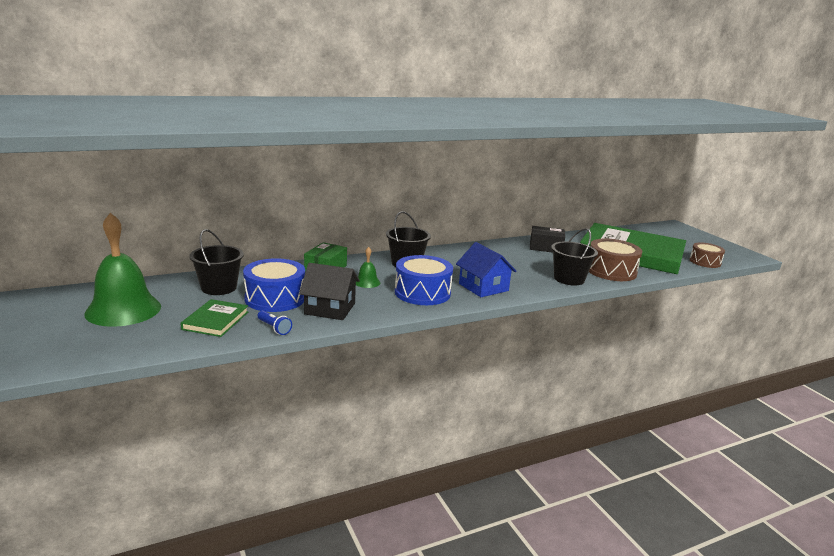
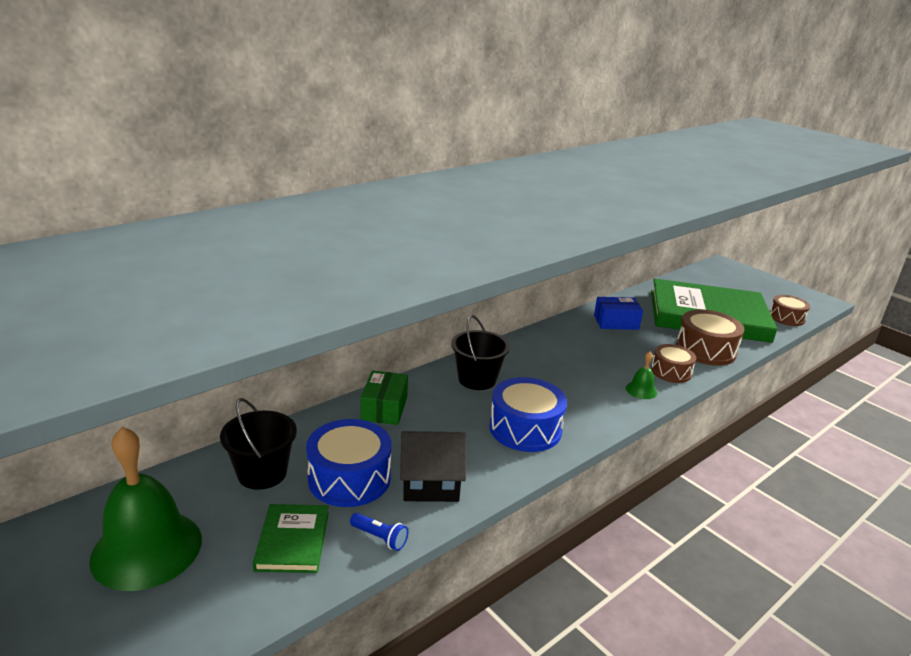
camera: 15 degrees left, 5 degrees up
green bell [356,247,380,288] -> green bell moved to [626,352,657,399]
blue house [456,242,516,297] -> none
black box [530,226,565,253] -> blue box [594,297,643,330]
black bucket [551,228,598,285] -> brown drum [651,344,696,383]

